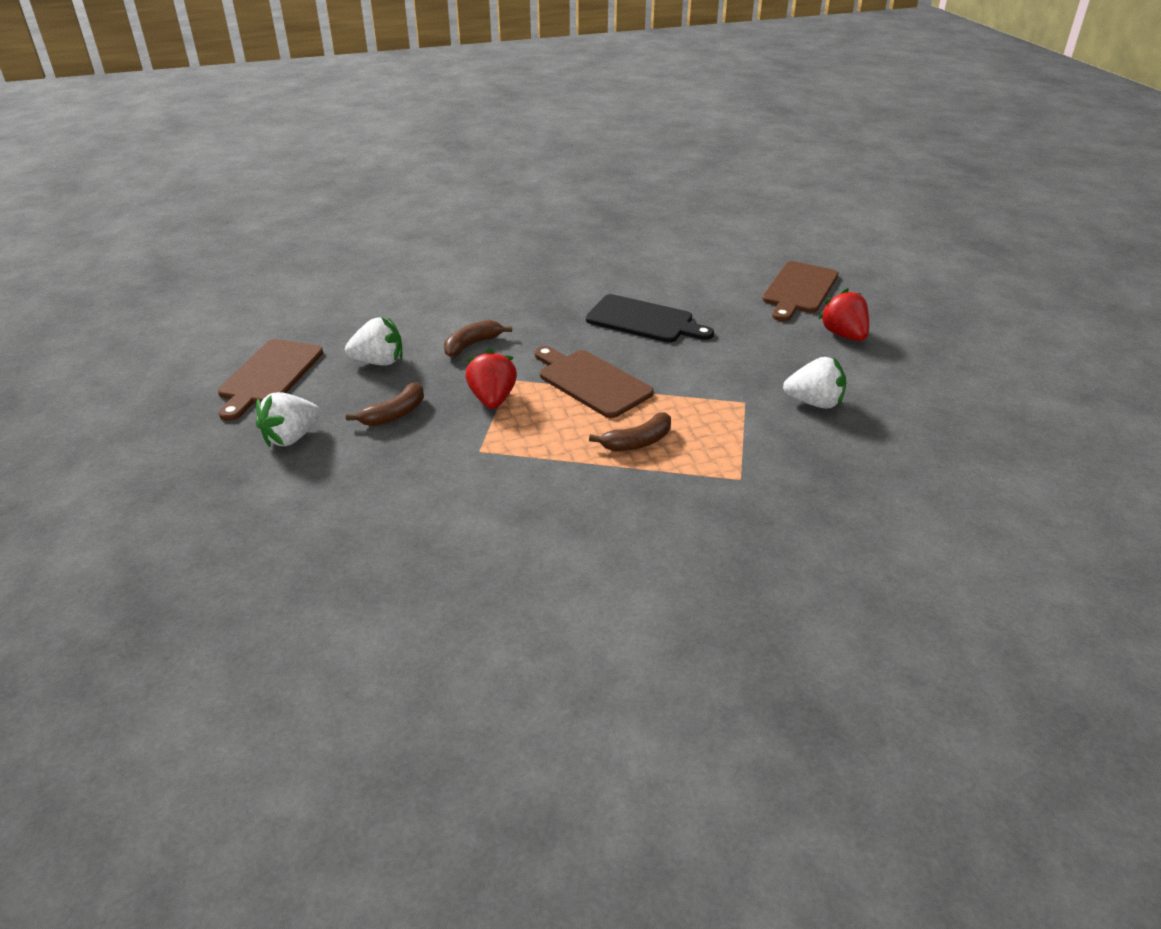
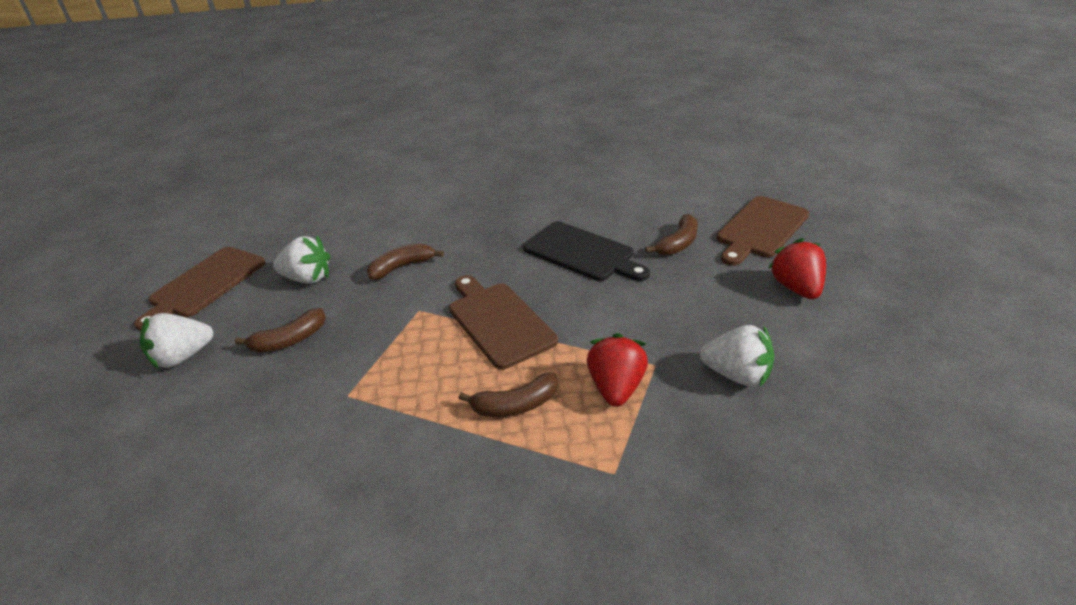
camera: 15 degrees right, 0 degrees up
red strawberry [466,349,517,409] -> red strawberry moved to [587,333,648,407]
none -> brown banana [645,214,698,256]

